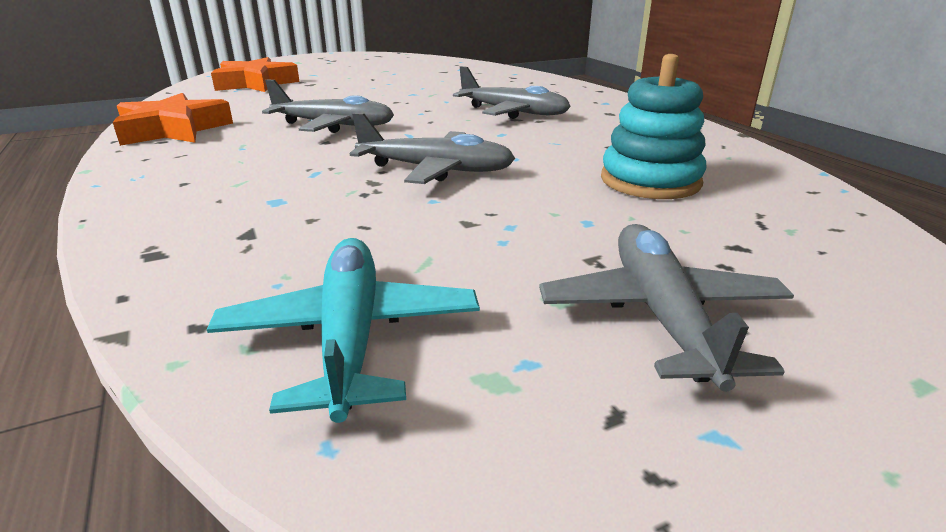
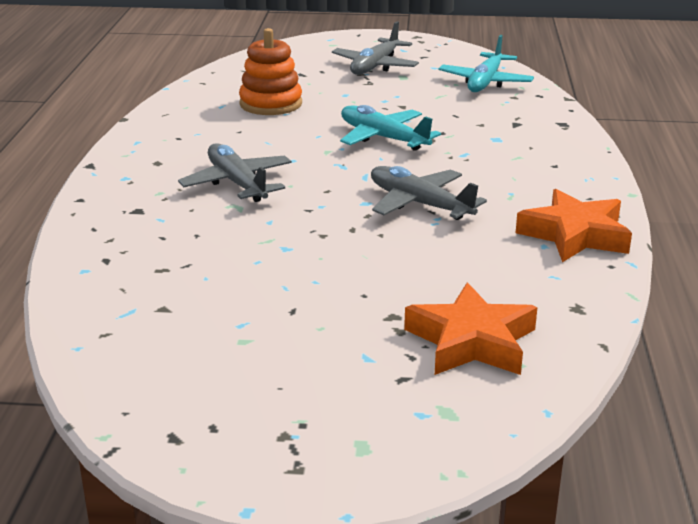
camera: 150 degrees left, 0 degrees up
grey plane [350,113,515,184] -> turquoise plane [340,105,441,151]
turquoise stacking toy [601,54,707,199] -> orange stacking toy [239,28,302,115]

